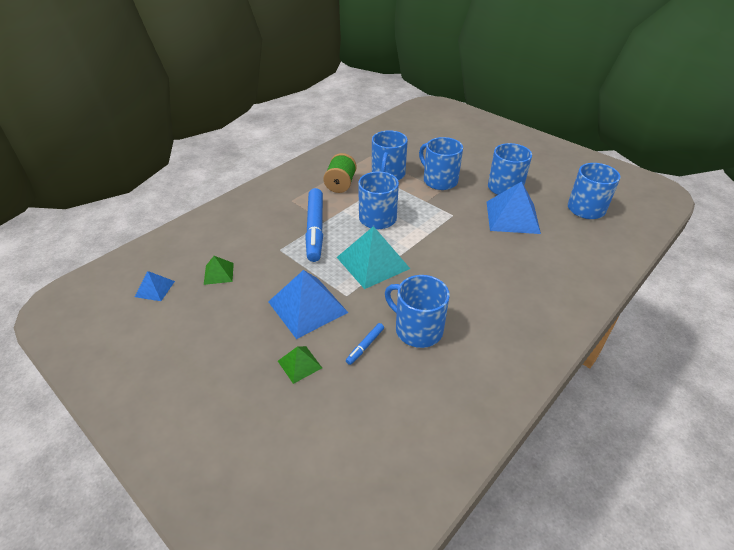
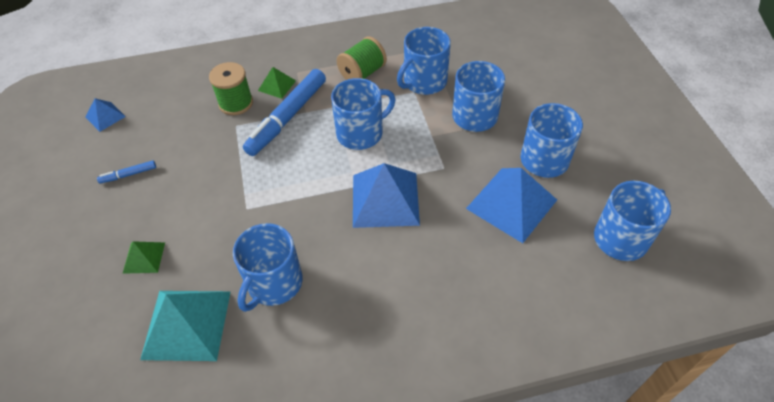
camera: 35 degrees right, 10 degrees up
green pyramid [204,256,234,285] -> green pyramid moved to [258,67,296,99]
blue pyramid [268,270,348,339] -> blue pyramid moved to [353,163,420,228]
turquoise pyramid [337,226,410,289] -> turquoise pyramid moved to [140,291,231,361]
blue marker [346,323,384,365] -> blue marker moved to [97,160,156,184]
blue mug [385,275,450,348] -> blue mug turned 135 degrees counterclockwise [233,223,303,312]
none -> green spool [209,62,253,115]

